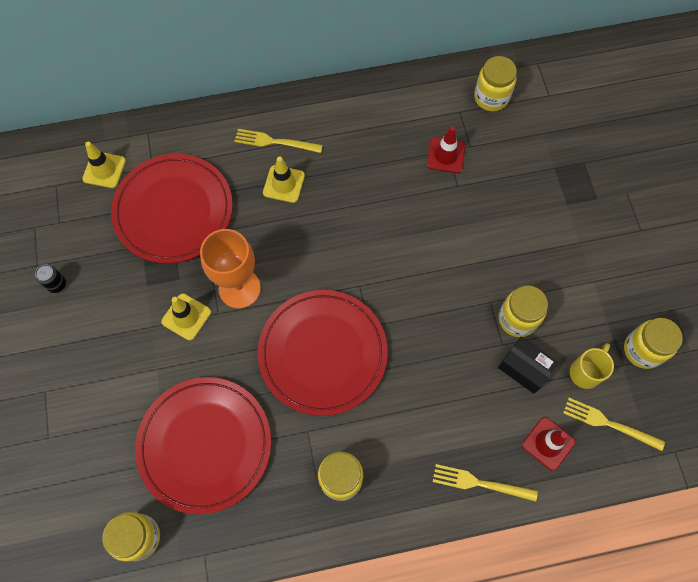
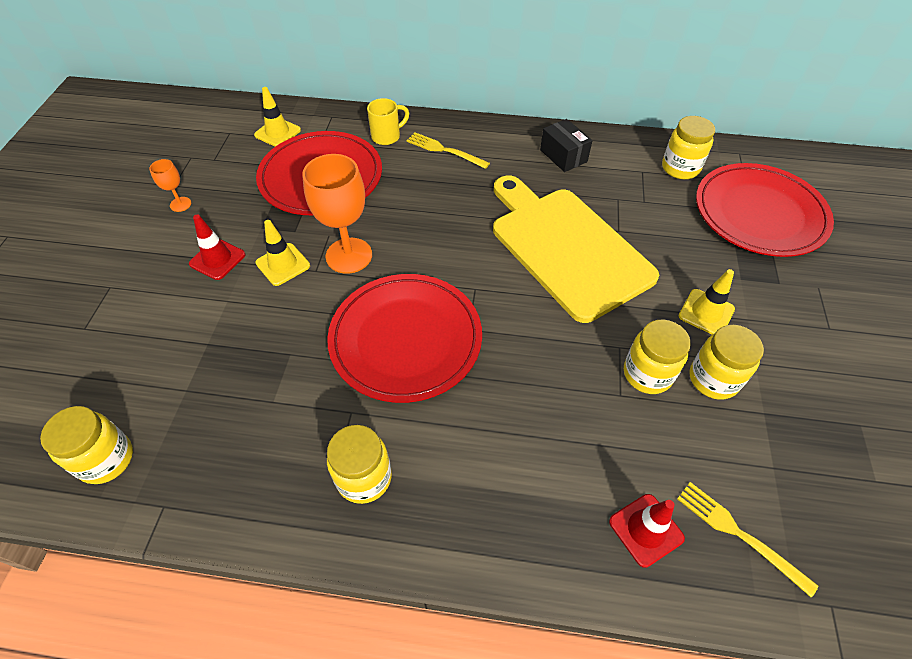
camera: 20 degrees right, 15 degrees down
black can [35,264,66,293] -> orange goblet [149,159,191,212]
red plate [135,377,271,514] -> red plate moved to [696,163,834,257]
yellow traffic cone [263,156,305,203] -> yellow traffic cone moved to [679,269,735,335]
red traffic cone [427,126,465,173] -> red traffic cone moved to [189,215,246,280]
yellow fork [433,464,538,502] -> none
black box [498,336,558,394] -> black box moved to [540,119,592,172]
yellow mug [570,343,614,389] -> yellow mug moved to [367,98,409,145]
yellow jar [624,318,683,369] -> yellow jar moved to [690,325,764,400]
none -> yellow cutting board [493,175,659,323]

